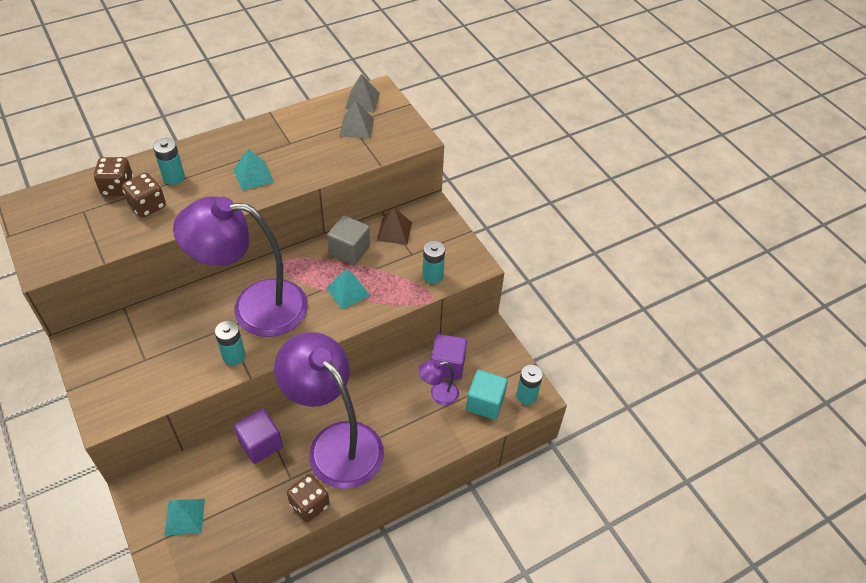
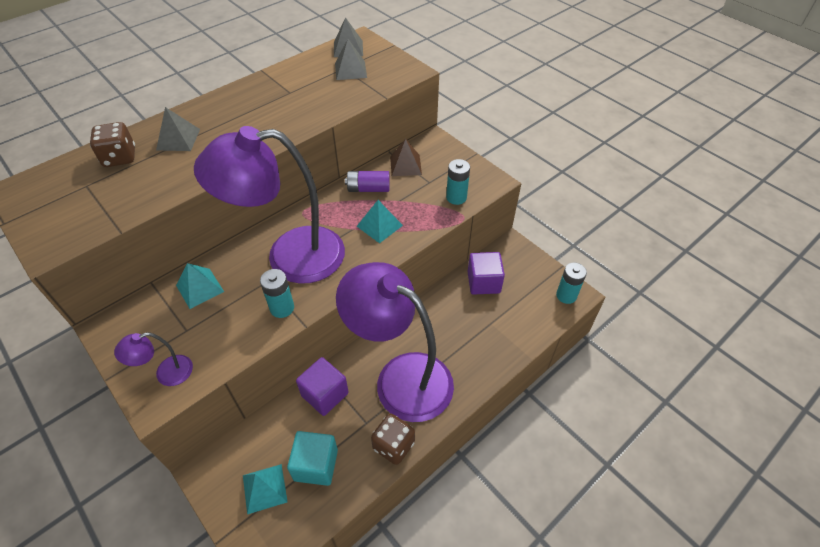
camera: 10 degrees left, 0 degrees up
brown dice [122,173,166,218] -> none
turquoise battery [153,138,185,185] -> grey pyramid [156,107,200,151]
turquoise pyramid [234,148,274,191] -> turquoise pyramid moved to [176,263,224,309]
grey cube [327,215,370,265] -> purple battery [345,171,390,192]
purple lamp [418,360,459,405] -> purple lamp moved to [114,333,193,386]
turquoise cube [466,370,508,420] -> turquoise cube moved to [287,431,338,486]

